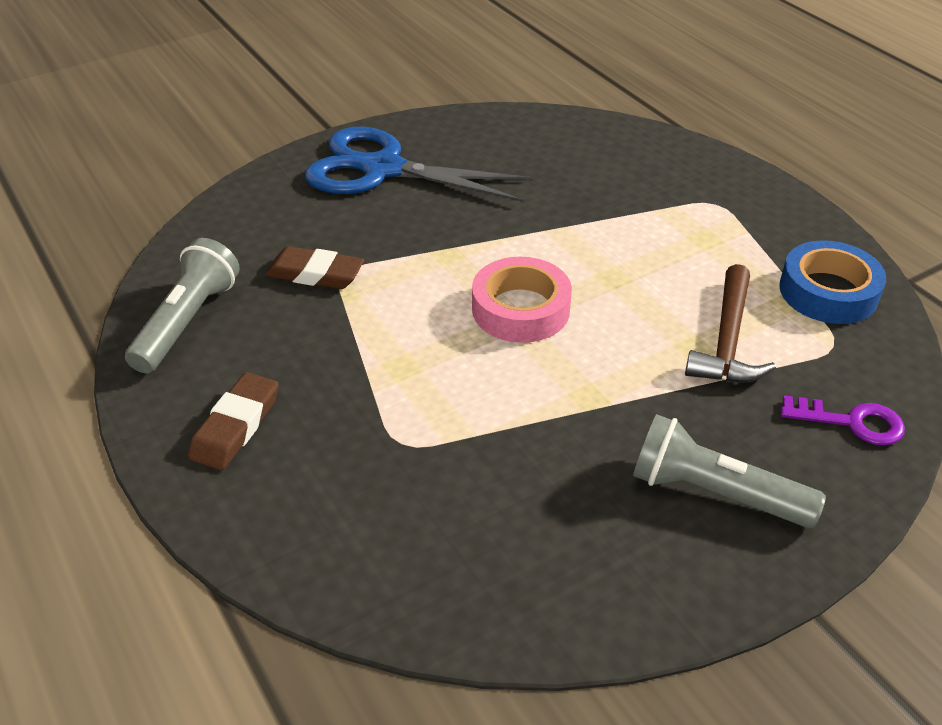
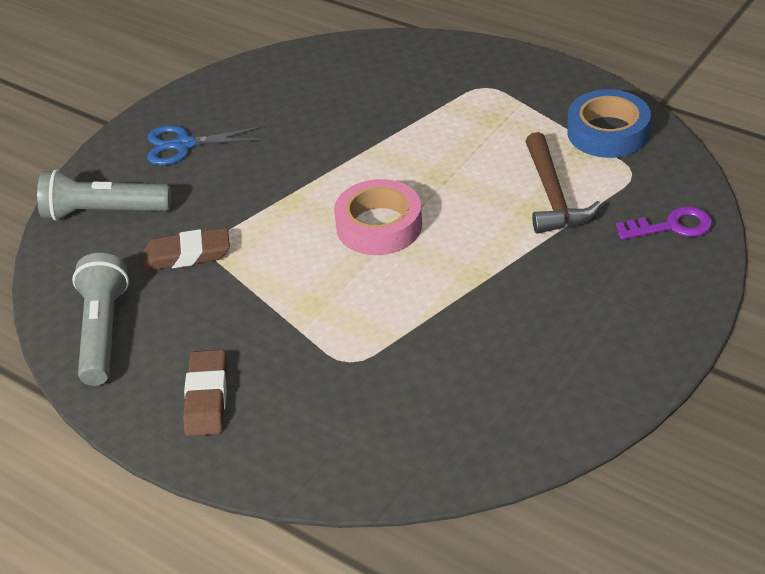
camera: 20 degrees left, 0 degrees up
blue scissors [305,127,535,202] -> blue scissors [147,125,264,165], size x0.56
grey flashlight [633,414,826,528] -> grey flashlight moved to [37,169,171,221]

